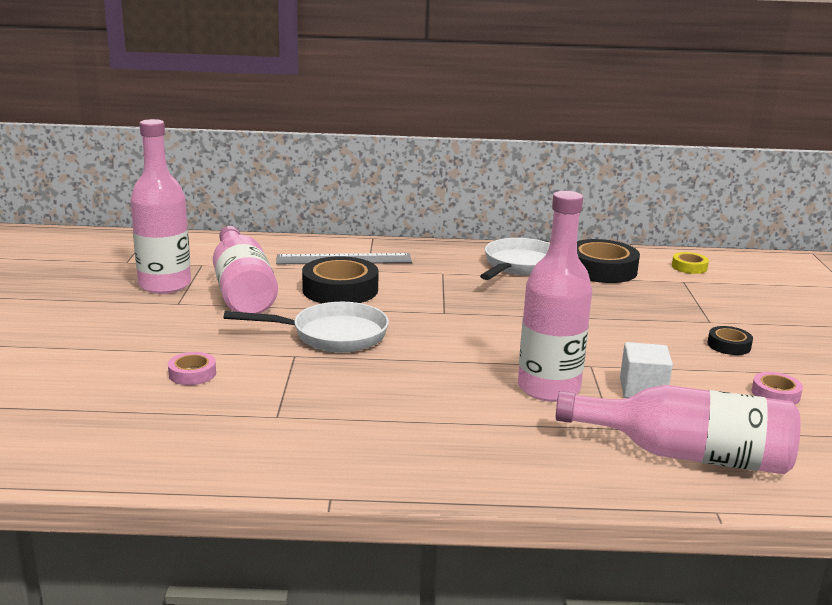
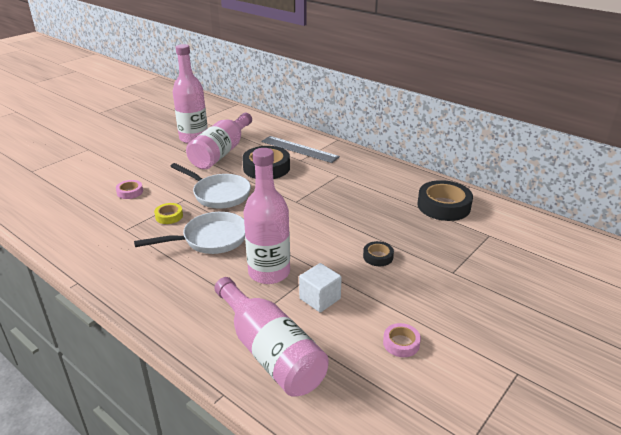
camera: 40 degrees right, 10 degrees up
white pan [480,238,550,280] -> white pan moved to [134,212,245,254]
yellow tape [672,252,709,274] -> yellow tape moved to [154,203,183,224]
black tape [707,326,753,355] -> black tape moved to [363,241,394,266]

